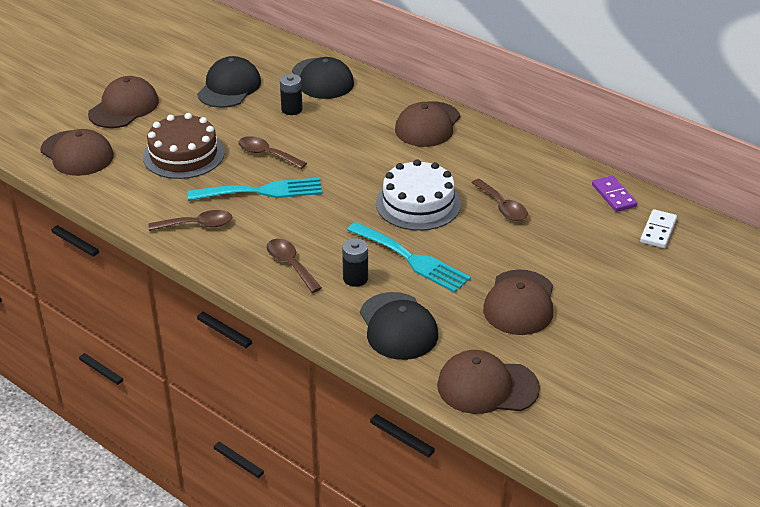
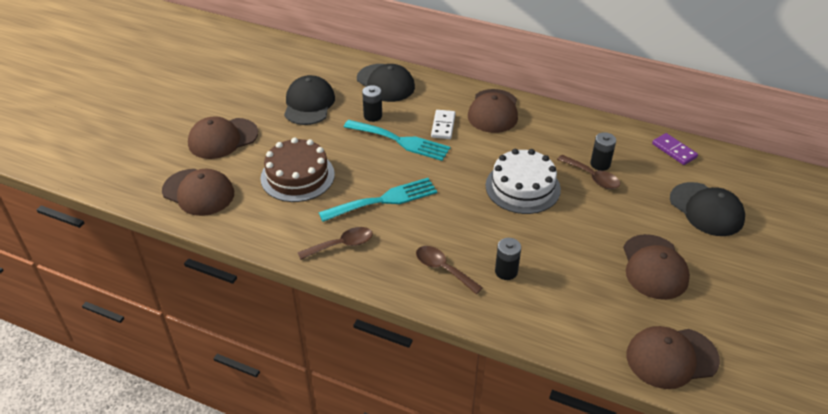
camera: 15 degrees left, 5 degrees up
brown cap [88,76,159,128] -> brown cap turned 135 degrees counterclockwise [188,116,258,159]
brown spoon [238,136,307,169] -> none
turquoise fork [347,222,471,293] -> turquoise fork moved to [344,120,451,161]
black cap [360,292,438,360] -> black cap moved to [670,182,745,236]
white domino [640,209,677,248] -> white domino moved to [431,110,455,139]
none -> black battery [590,132,616,171]

